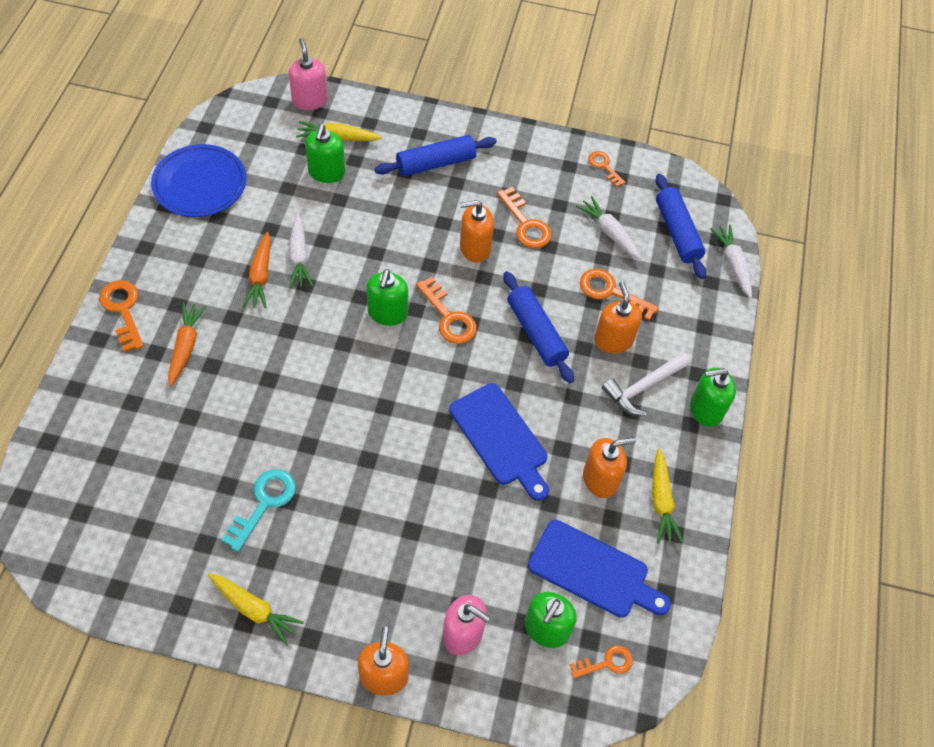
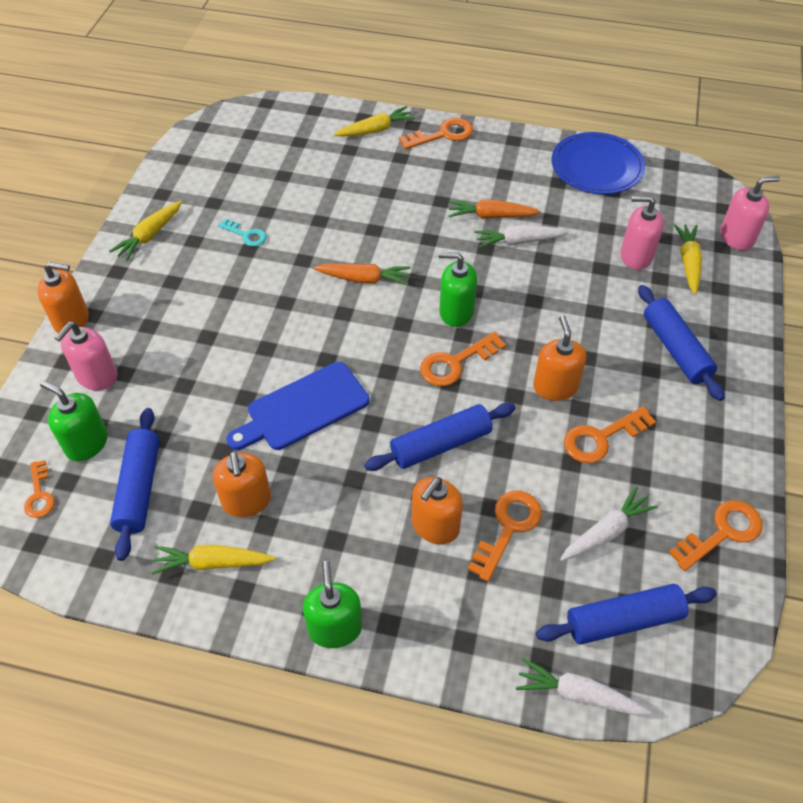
camera: 95 degrees right, 5 degrees down
orange carrot [168,303,207,386] -> orange carrot moved to [313,264,411,285]
turquoise key [221,469,296,552] -> turquoise key [218,219,267,247], size x0.64
green soap dispenser [305,124,345,183] -> pink soap dispenser [621,196,664,270]
blue cutting board [528,520,671,618] -> blue rolling pin [110,408,160,561]
orange key [588,151,626,187] -> orange key [669,500,763,571], size x1.57
orange soap dispenser [594,282,642,353] -> orange soap dispenser turned 135 degrees clockwise [412,477,463,544]
white hammer [602,352,690,416] -> none
white carrot [710,225,752,298] -> white carrot turned 150 degrees counterclockwise [516,658,651,715]
none -> yellow carrot [334,106,416,136]

